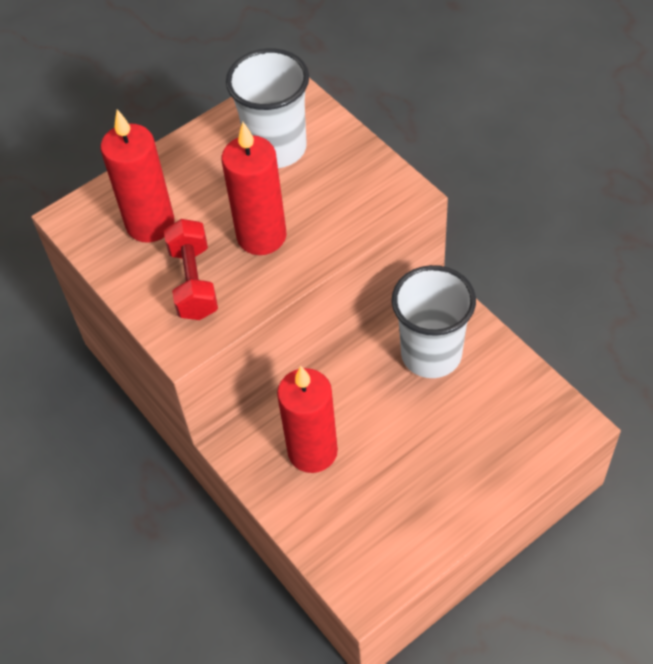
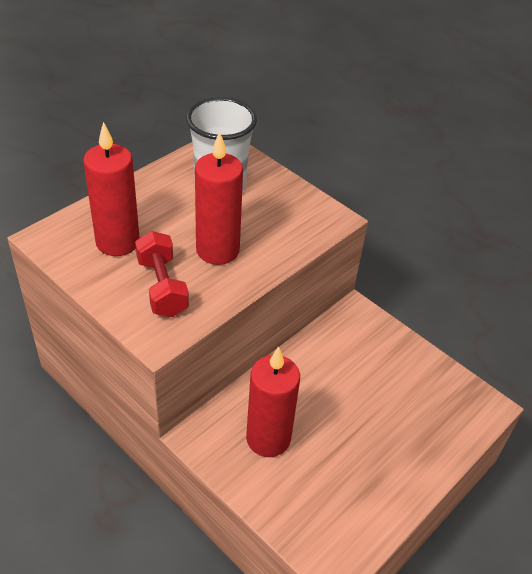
camera: 15 degrees left, 10 degrees down
white cup [391,265,476,378] -> none

